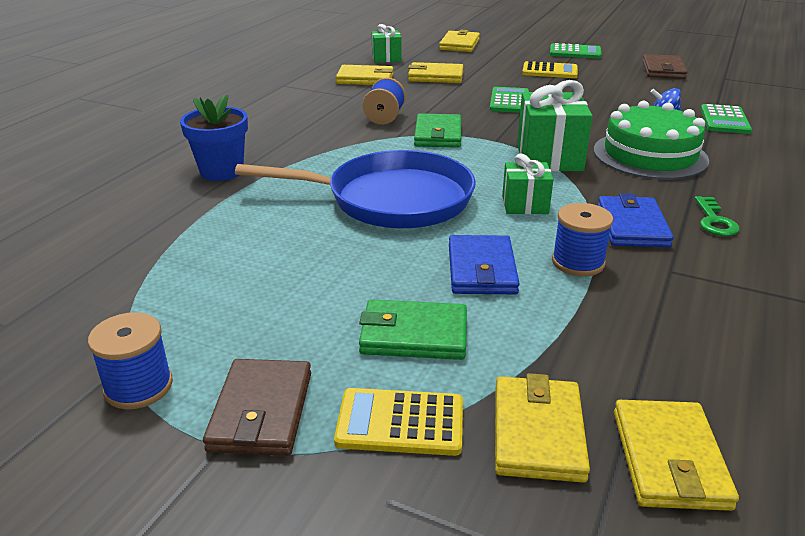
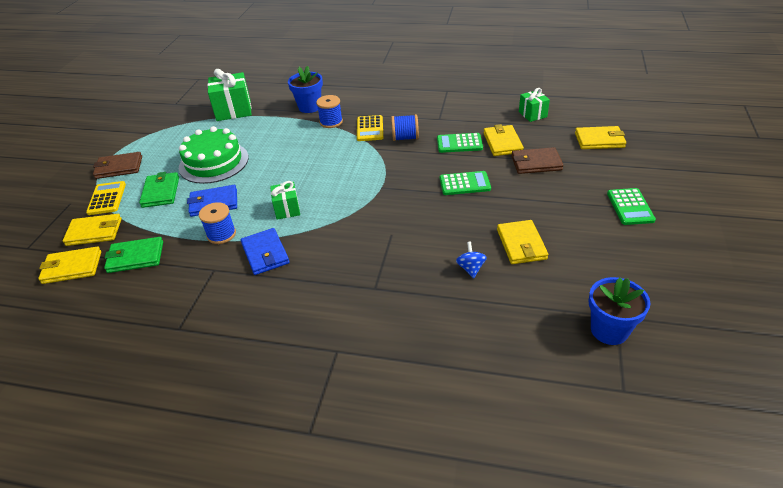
camera: 80 degrees right, 10 degrees up
blue spool [88,312,173,409] -> blue spool moved to [316,95,343,128]
blue pan [235,150,476,228] -> none
yellow wallet [336,65,394,85] -> yellow wallet moved to [497,220,548,264]
green wallet [414,113,461,148] -> green wallet moved to [104,237,163,273]
green gift [517,80,593,171] -> green gift moved to [207,69,252,121]
yellow calculator [522,61,578,78] -> yellow calculator moved to [357,115,383,141]
green cake [594,101,709,180] -> green cake moved to [179,126,249,184]
blue wallet [598,193,674,247] -> blue wallet turned 75 degrees clockwise [241,228,289,275]
brown wallet [642,54,687,79] -> brown wallet moved to [511,147,564,174]
green key [695,196,740,236] -> none
green calculator [701,104,752,134] -> green calculator moved to [437,133,483,153]
none -> blue flower pot [588,277,650,345]

